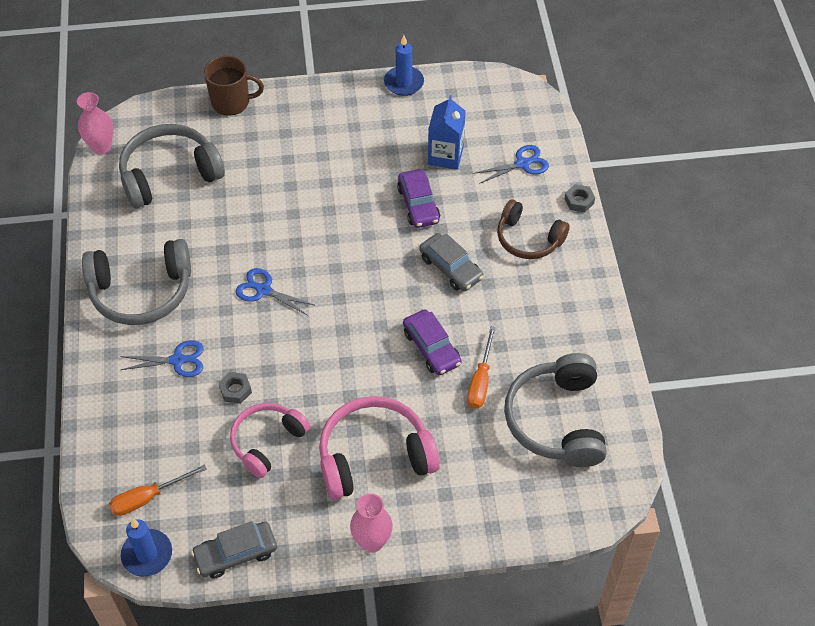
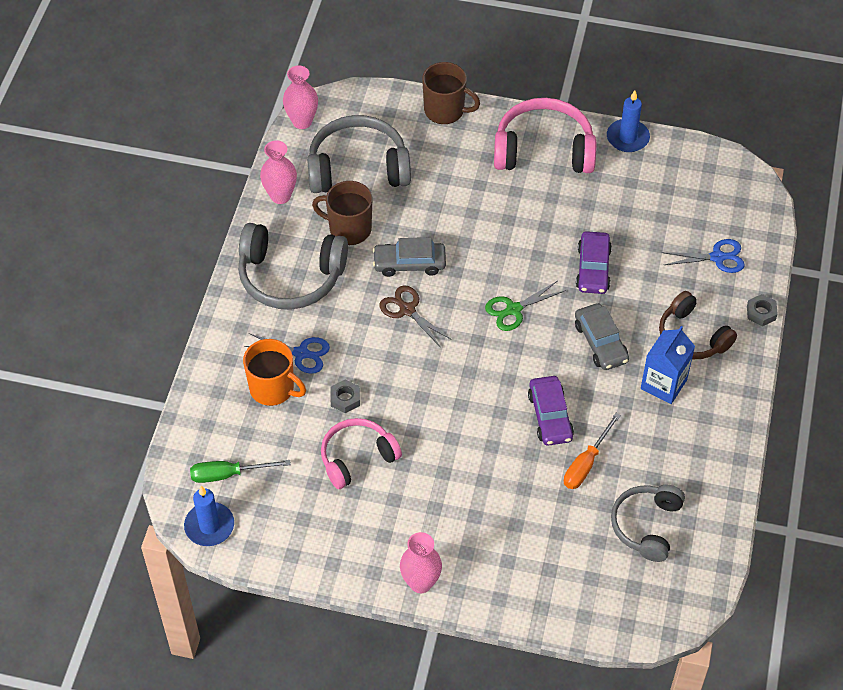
camera: 20 degrees right, 0 degrees up
orange screwdriver [109,464,207,516] -> green screwdriver [190,460,291,483]
grey car [191,521,277,579] -> grey car moved to [373,237,446,277]
blue scissors [236,268,314,315] -> brown scissors [379,285,452,348]
pink headphones [319,396,440,500] -> pink headphones moved to [494,98,596,173]
blue carton [428,95,466,170] -> blue carton moved to [641,326,695,404]
grey headphones [504,353,607,467] -> grey headphones [611,485,685,562], size x0.66
none -> orange mug [243,339,306,406]
none -> pink vase [260,140,297,204]
none -> brown mug [312,181,372,245]
none -> green scissors [485,281,566,331]

